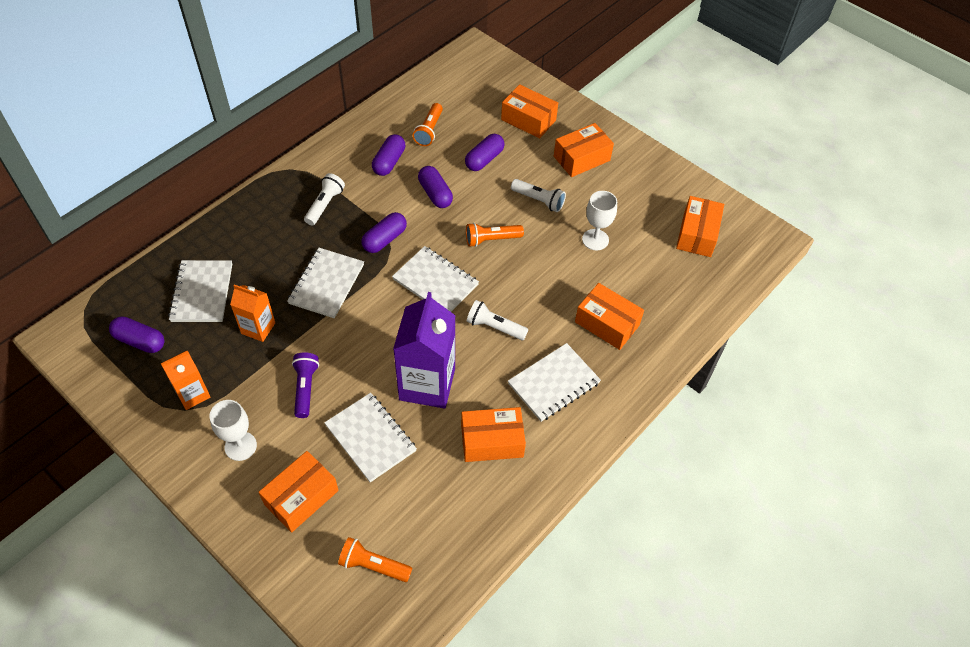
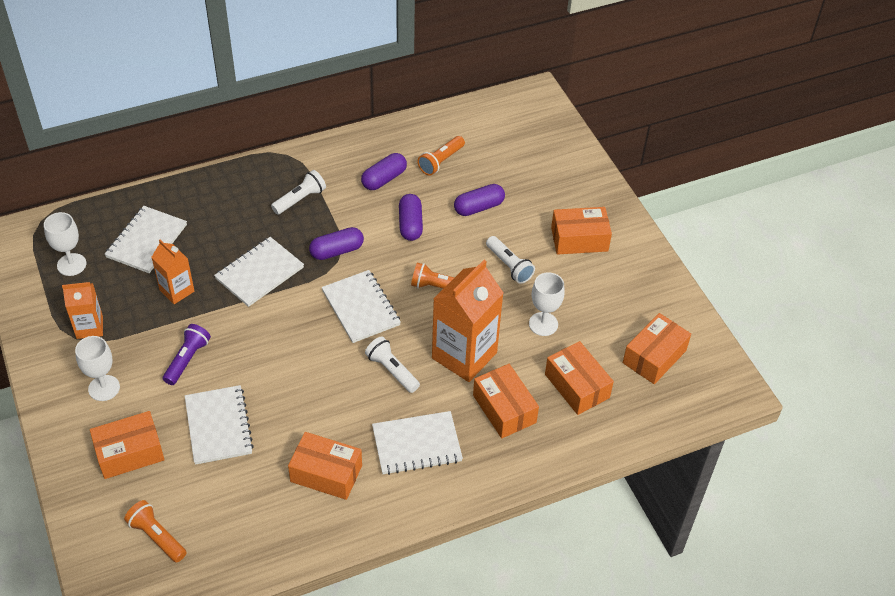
camera: 25 degrees right, 5 degrees down
purple capsule [109,316,164,353] -> white goblet [44,212,86,276]
purple carton [393,292,456,409] -> none
orange box [501,84,558,139] -> orange box moved to [545,341,614,415]
none -> orange carton [432,260,503,382]

